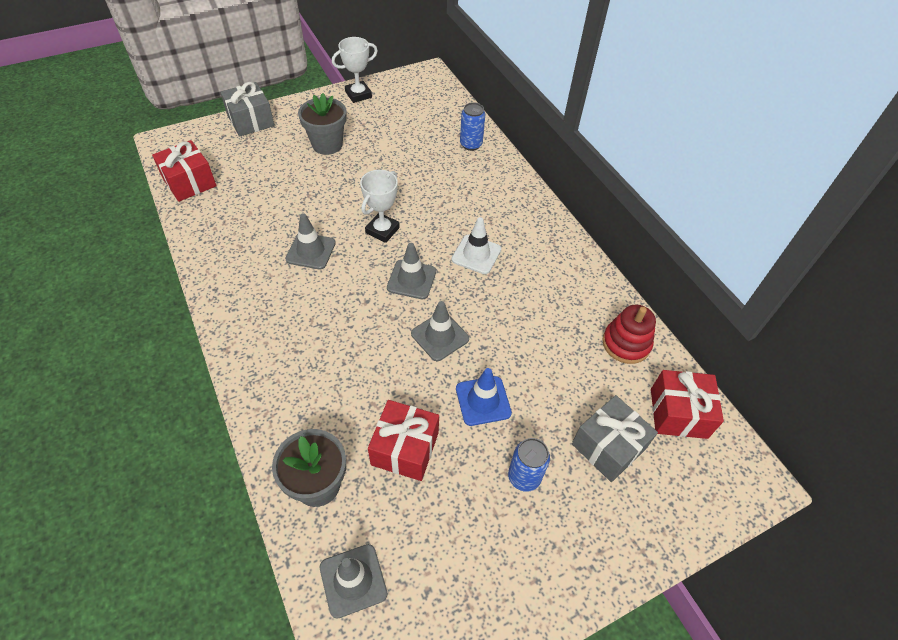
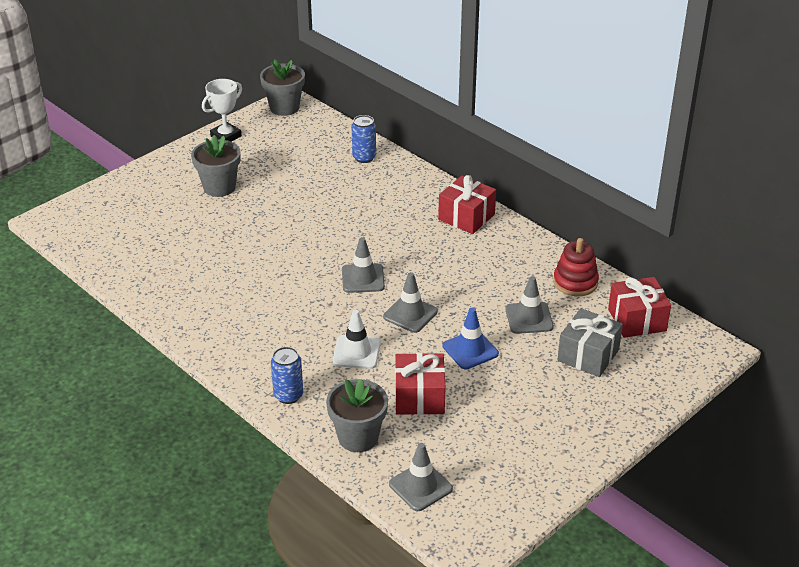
camera: 15 degrees left, 15 degrees down
red gift [152,140,217,202] -> red gift moved to [438,175,496,234]
grey gift [220,82,274,137] -> none
grey traffic cone [285,213,336,270] -> grey traffic cone moved to [505,276,554,334]
white trophy [360,170,400,243] -> none
white traffic cone [451,217,501,274] -> white traffic cone moved to [332,310,381,369]
blue can [508,438,550,492] -> blue can moved to [271,347,303,404]
none -> grey flower pot [260,60,305,116]

